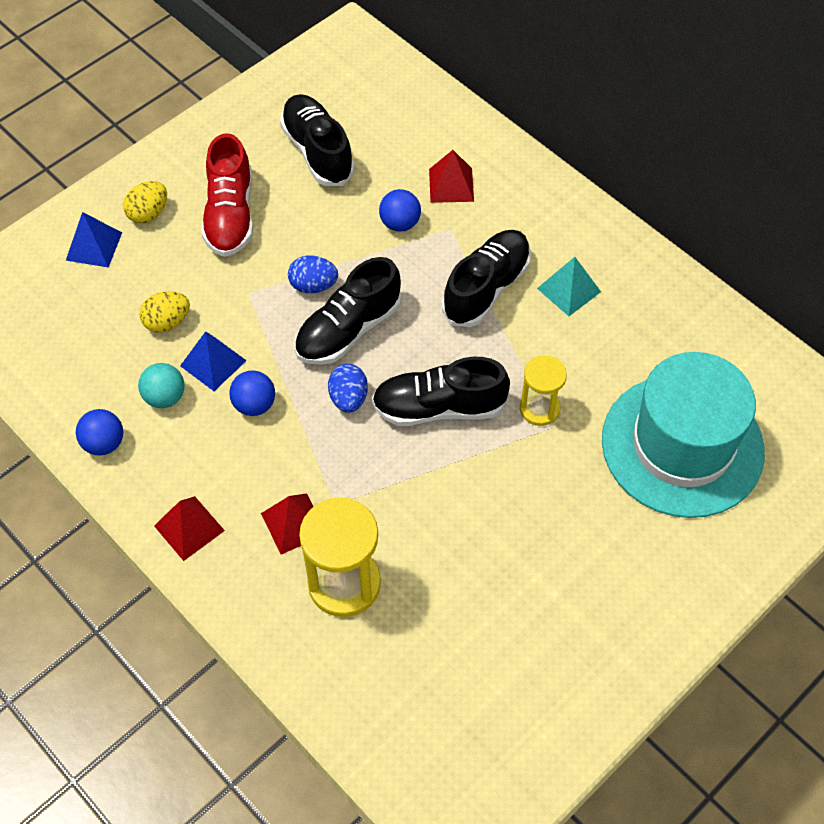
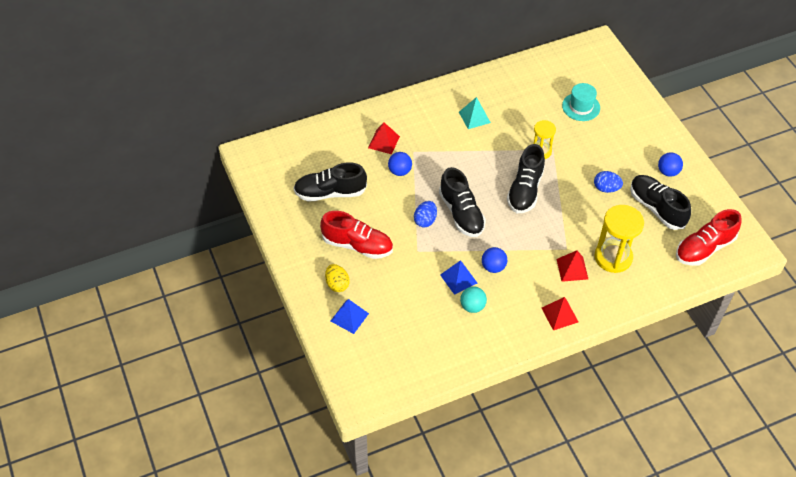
camera: 70 degrees left, 5 degrees down
blue ball [76,409,123,455] -> blue ball moved to [658,152,683,177]
yellow egg [140,291,190,332] -> none
blue egg [328,364,368,413] -> blue egg moved to [594,171,623,193]
black shoe [442,230,531,327] -> black shoe moved to [630,175,691,230]
turquoise hat [602,352,765,518] -> turquoise hat [562,83,600,121], size x0.47
none -> red shoe [676,209,742,266]

